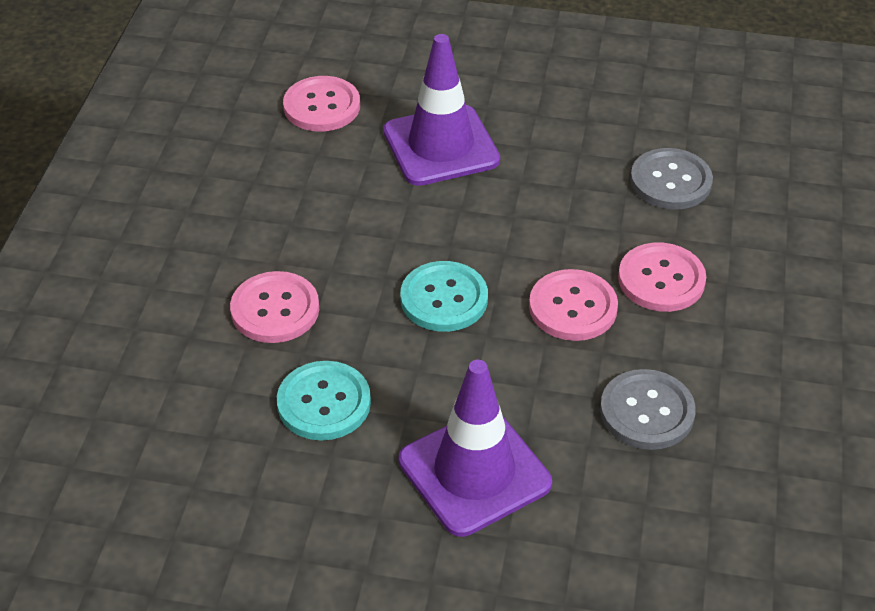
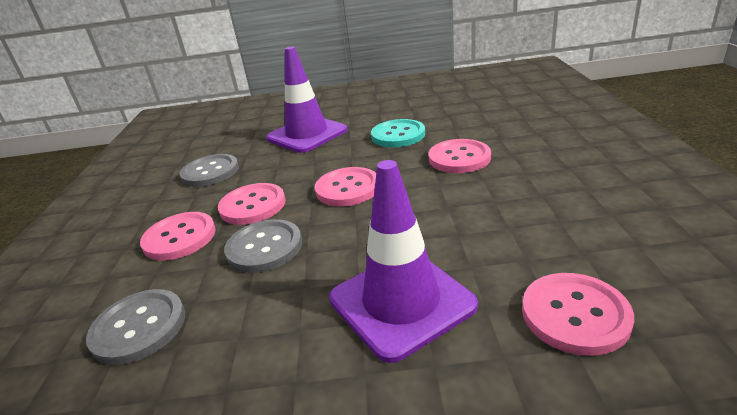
camera: 170 degrees right, 15 degrees down
turquoise button [400,261,488,332] -> pink button [315,167,376,206]
none -> grey button [224,219,302,273]

